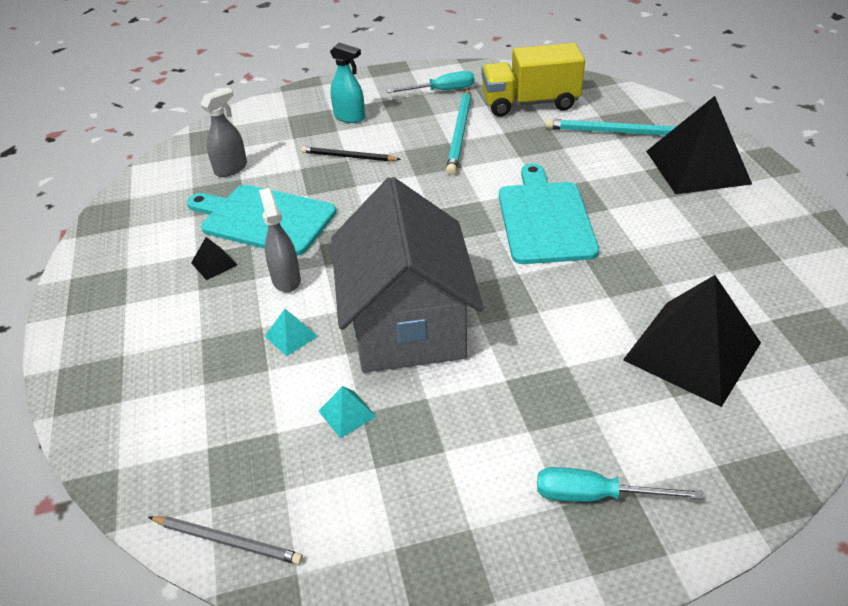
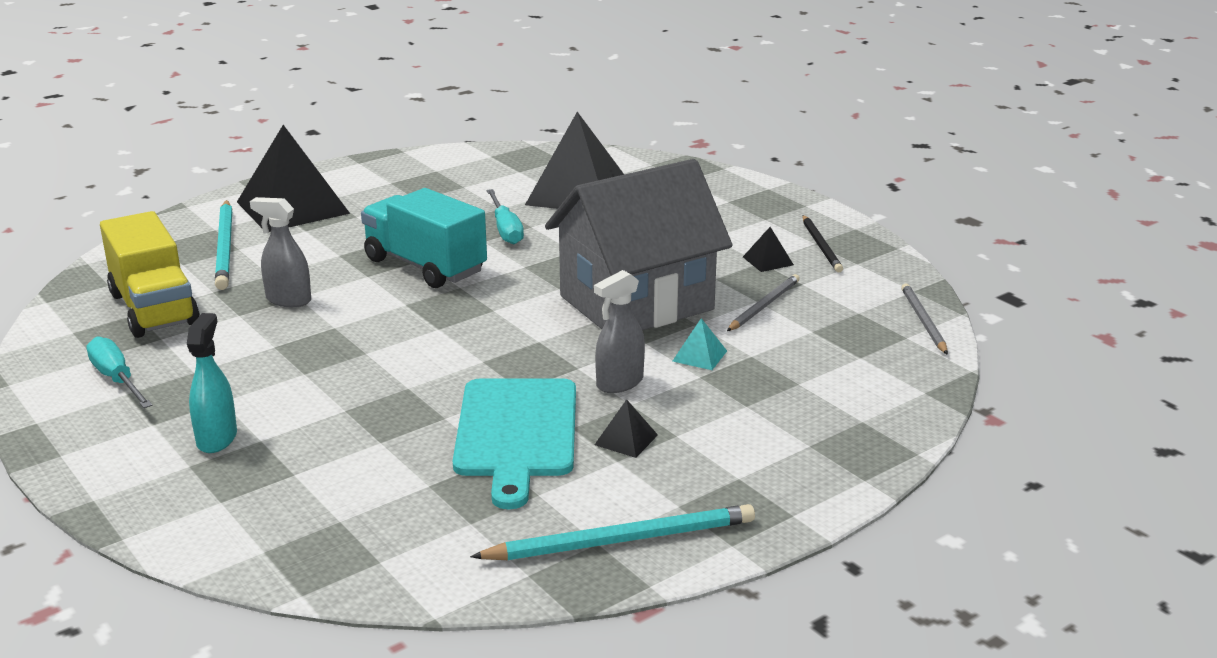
camera: 115 degrees left, 15 degrees down
grey spray bottle [200,87,247,177] -> grey spray bottle moved to [250,197,311,307]
black pencil [301,146,401,161] -> black pencil moved to [803,215,843,272]
turquoise pyramid [319,386,376,438] -> grey pencil [727,274,800,331]
turquoise pencil [446,88,471,175] -> turquoise pencil moved to [470,504,755,560]
turquoise cutting board [499,163,599,264] -> turquoise truck [361,188,487,288]
turquoise screwdriver [537,467,703,502] -> turquoise screwdriver moved to [487,189,524,244]
none -> black pyramid [743,227,794,272]

